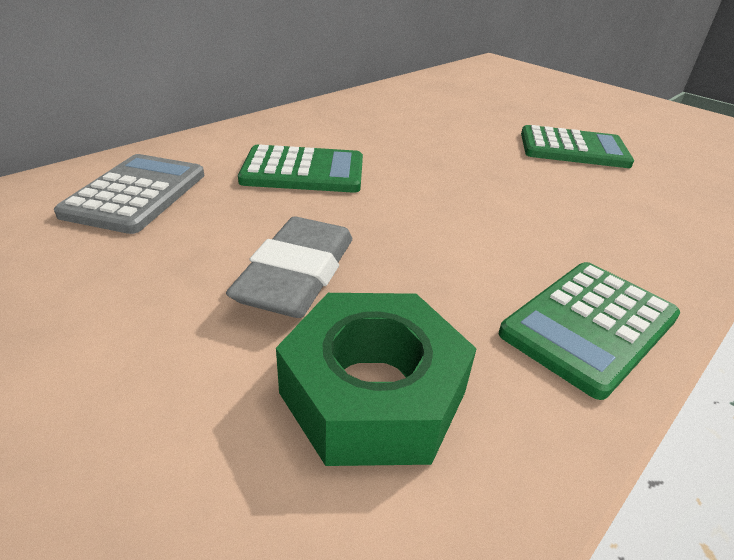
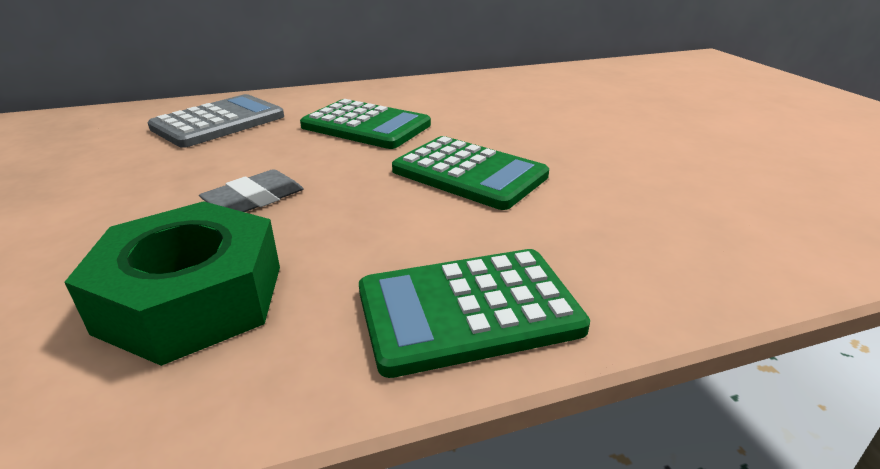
camera: 30 degrees right, 5 degrees down
grey eraser [226,217,352,318] -> grey eraser [199,169,304,212], size x0.61
green calculator [521,125,634,168] -> green calculator moved to [392,136,549,210]

